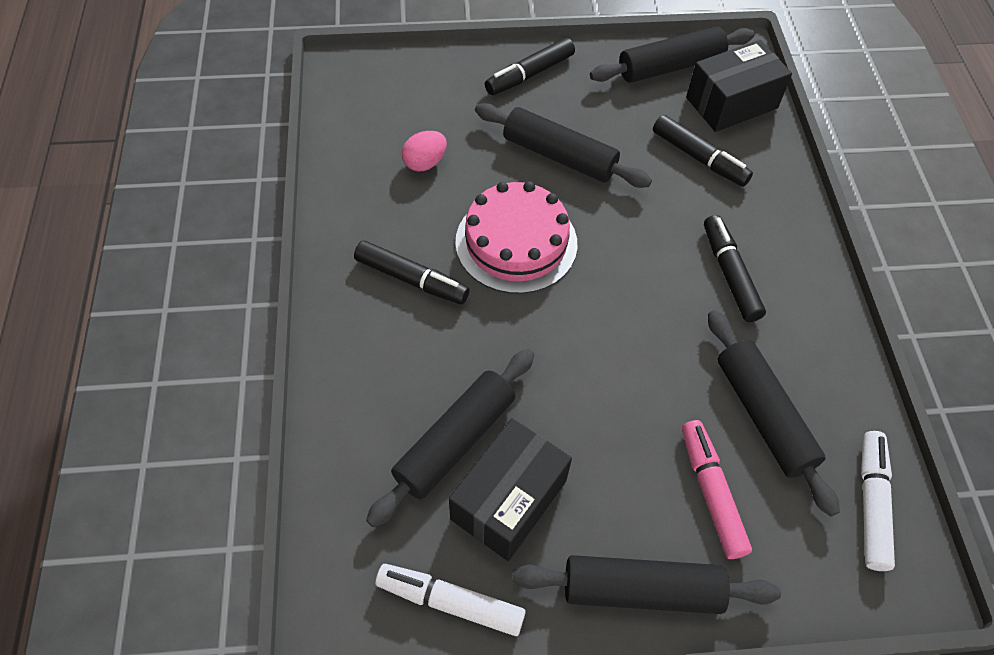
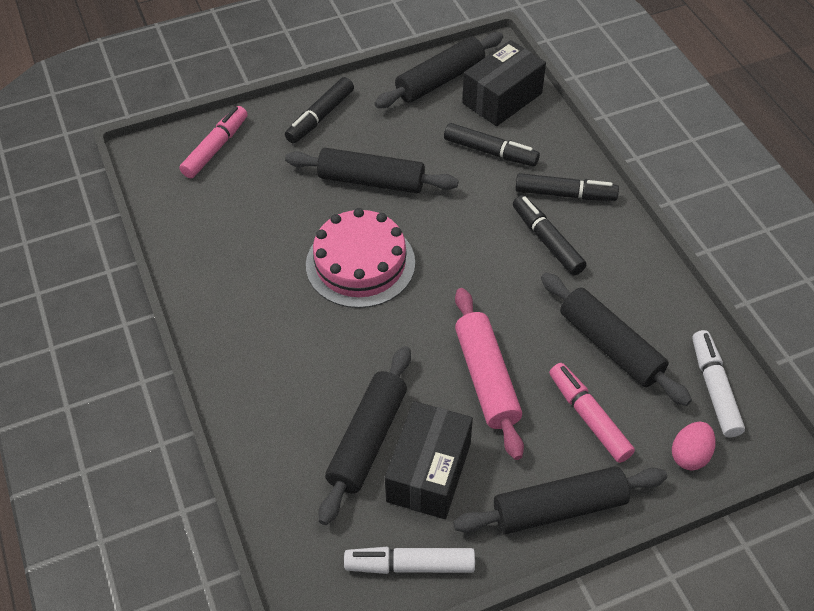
camera: 15 degrees left, 5 degrees down
black marker [354,240,470,304] -> black marker moved to [515,173,619,201]
pink egg [402,131,447,172] -> pink egg moved to [672,421,716,471]
none -> pink marker [179,106,247,178]
none -> pink rolling pin [455,288,524,460]

